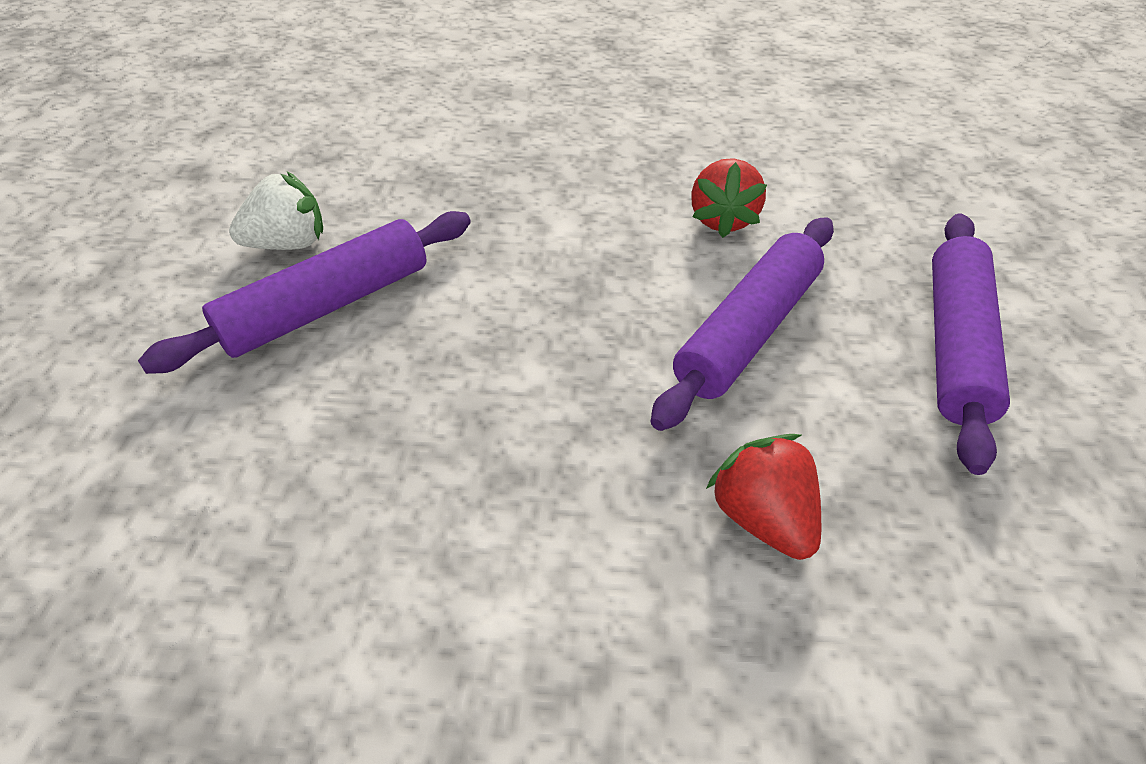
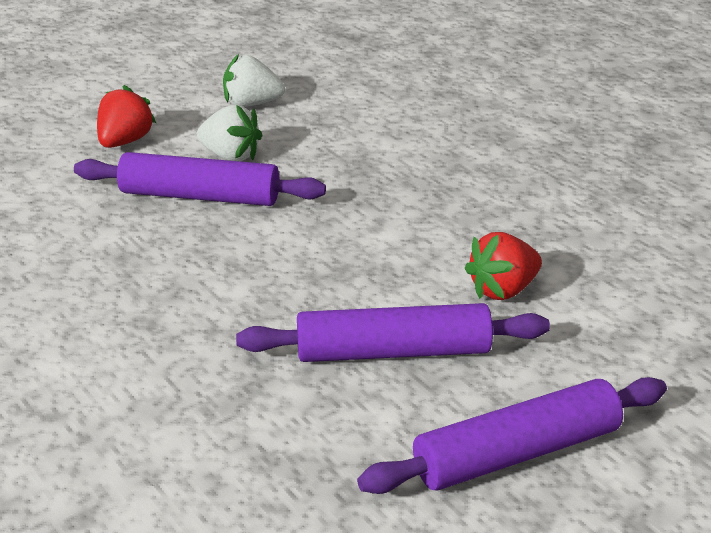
camera: 50 degrees right, 15 degrees down
red strawberry [706,434,821,560] -> red strawberry moved to [97,85,156,148]
none -> white strawberry [223,54,285,107]

